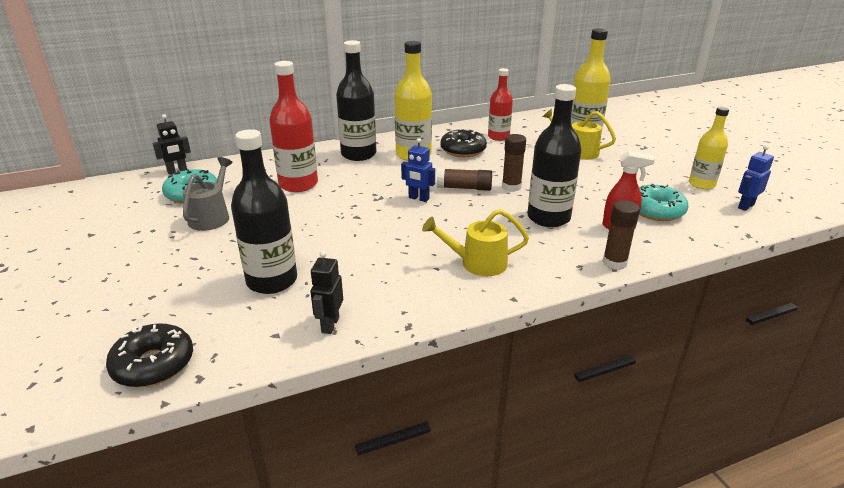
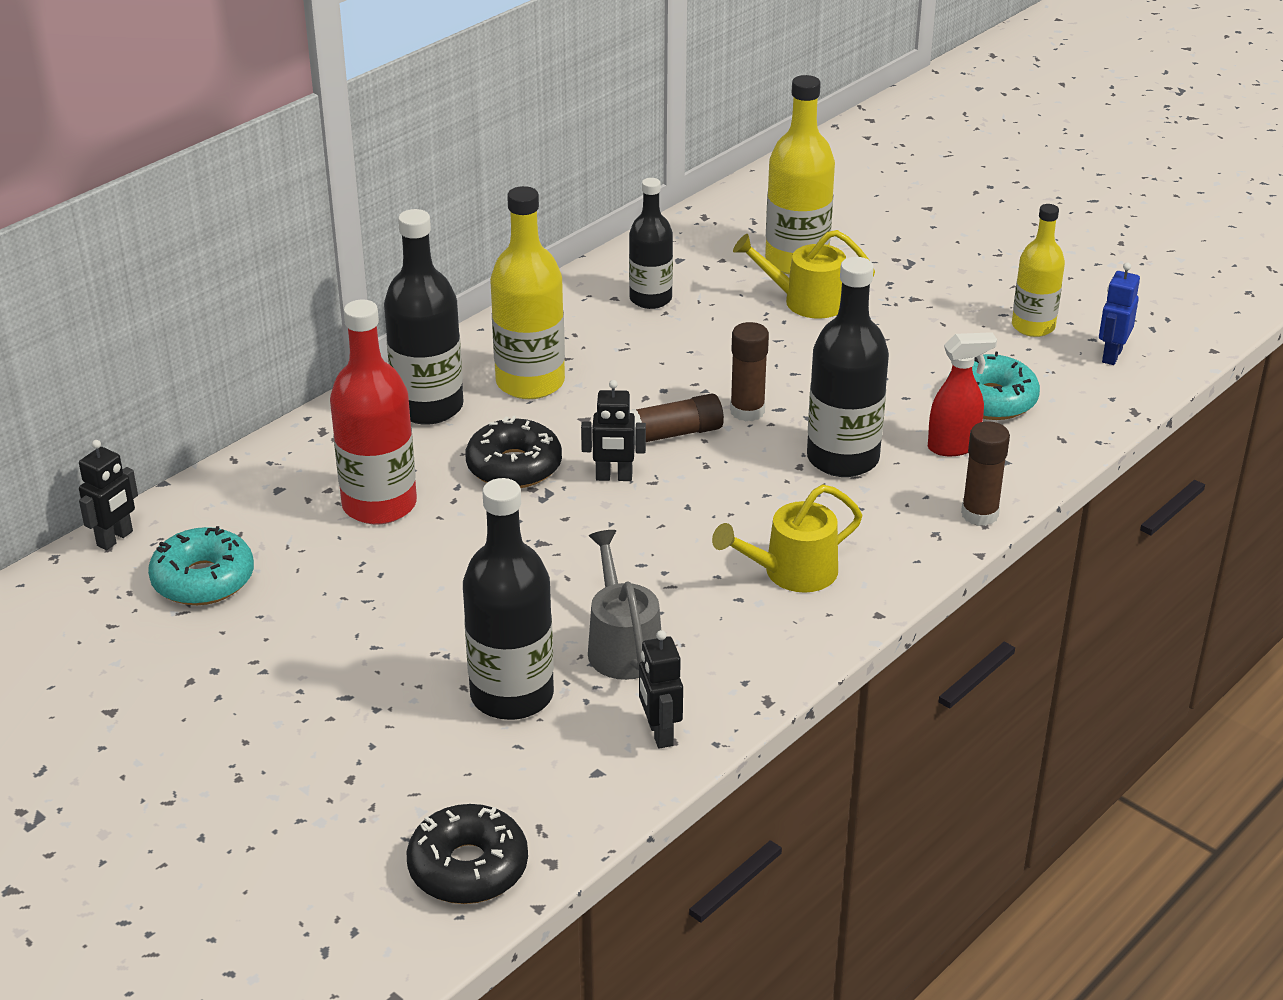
camera: 25 degrees left, 5 degrees up
grey watering can [183,157,232,231] -> grey watering can moved to [588,530,661,680]
blue robot [401,138,435,202] -> black robot [581,380,646,481]
black donut [440,128,487,157] -> black donut moved to [466,416,562,488]
red bottle [488,68,513,141] -> black bottle [629,178,673,309]

